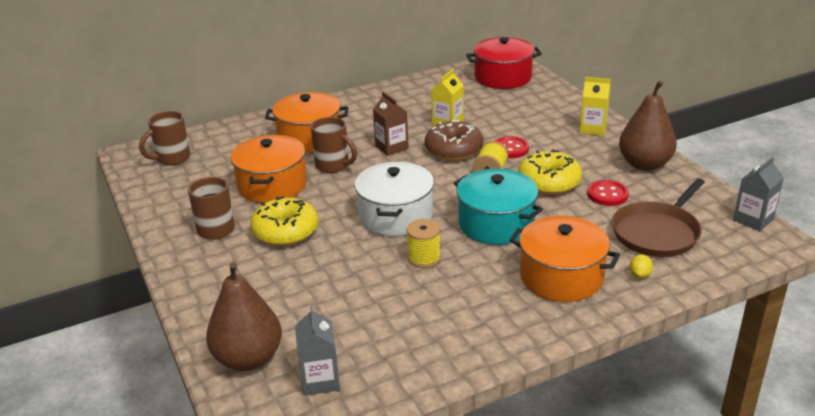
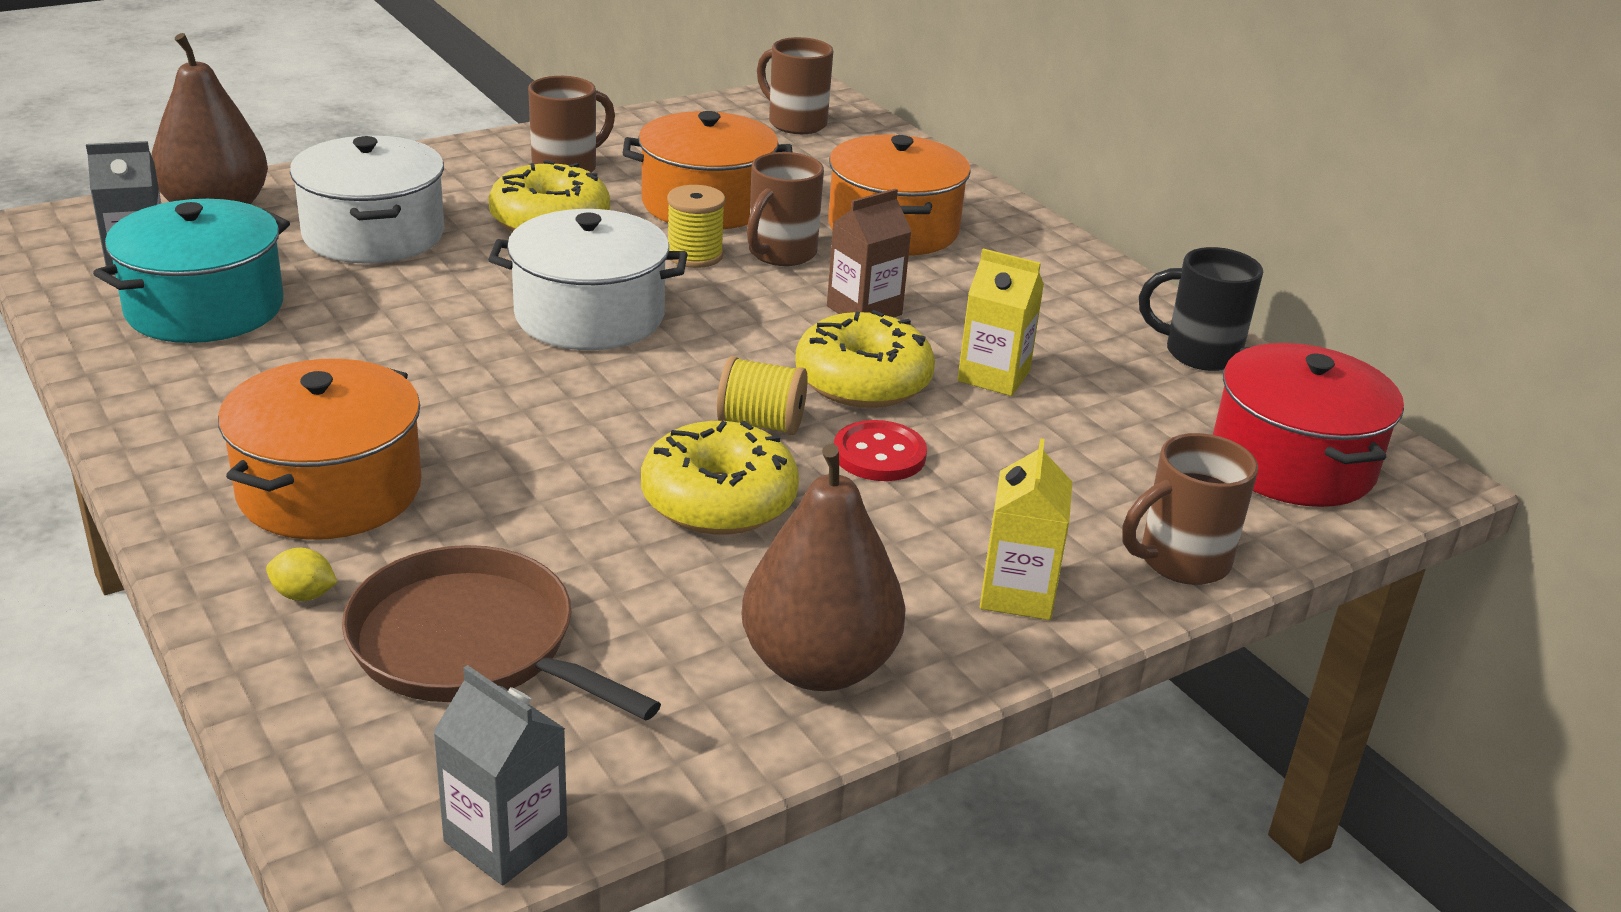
camera: 80 degrees right, 0 degrees up
yellow spool [407,219,441,268] -> yellow spool moved to [667,185,726,268]
brown donut [425,119,483,161] -> yellow donut [795,310,935,408]
turquoise pot [454,169,543,245] -> turquoise pot moved to [93,199,290,343]
red button [587,180,629,206] -> none
none -> white pot [290,135,444,264]
none -> brown mug [1122,433,1258,585]
none -> black mug [1139,247,1263,371]

